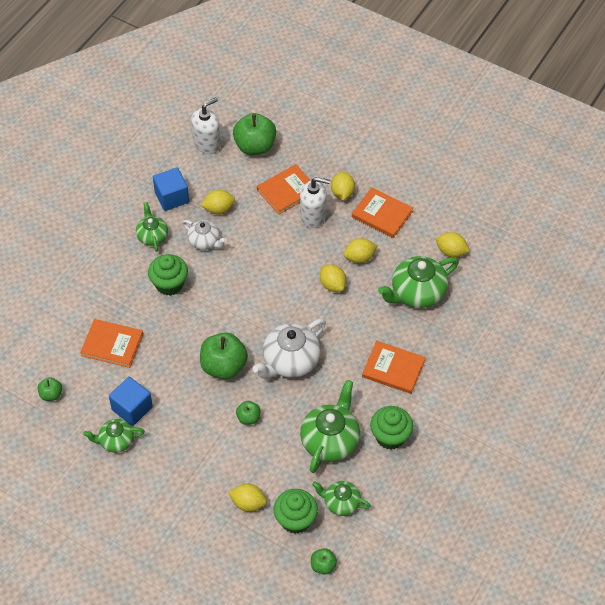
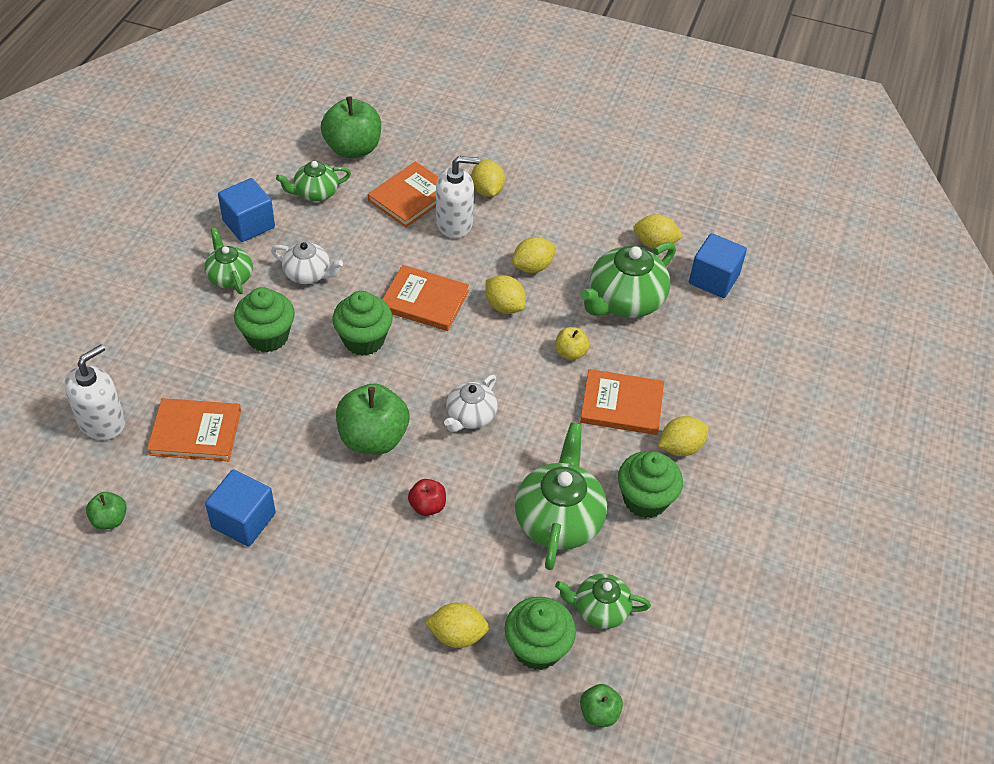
camera: 15 degrees left, 5 degrees down
green teapot [83,419,145,453] -> green teapot moved to [276,161,351,201]
white soap dispenser [191,98,221,154] -> white soap dispenser moved to [64,344,125,440]
yellow lemon [200,190,235,214] -> yellow lemon moved to [658,416,709,456]
green apple [236,401,261,425] -> red apple [408,479,446,516]
white teapot [252,319,326,379] -> white teapot [444,375,498,432], size x0.59
orange book [352,187,413,238] -> orange book moved to [382,265,469,331]
none -> green cupcake [332,291,393,356]
none -> yellow apple [555,327,589,361]
none -> blue cube [689,233,747,298]

